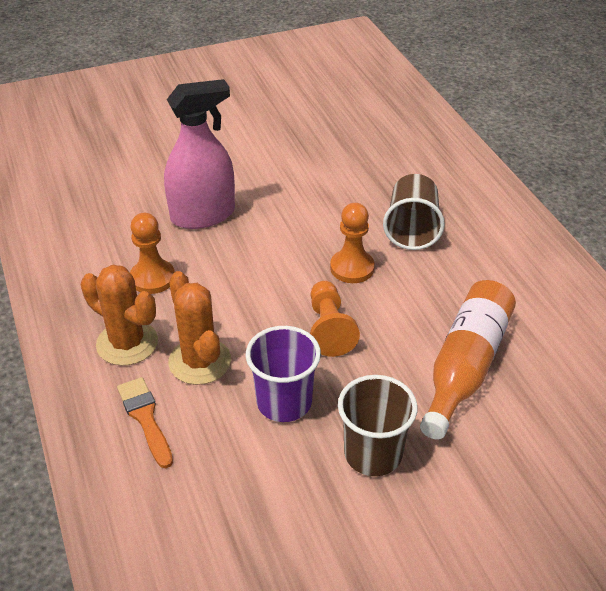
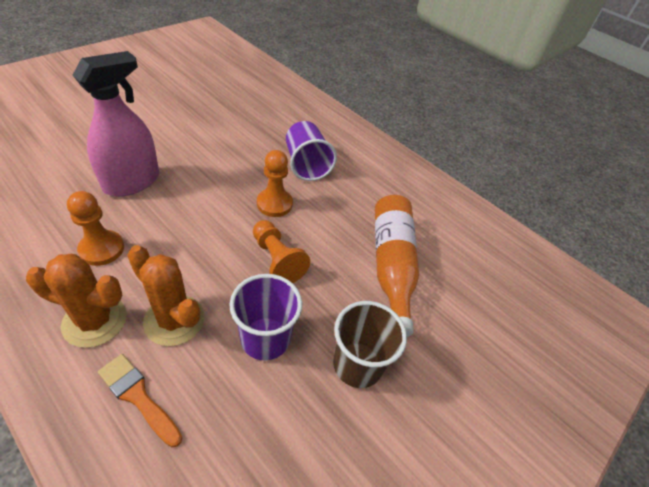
camera: 30 degrees left, 5 degrees up
brown cup [383,174,445,250] -> purple cup [286,121,337,181]

